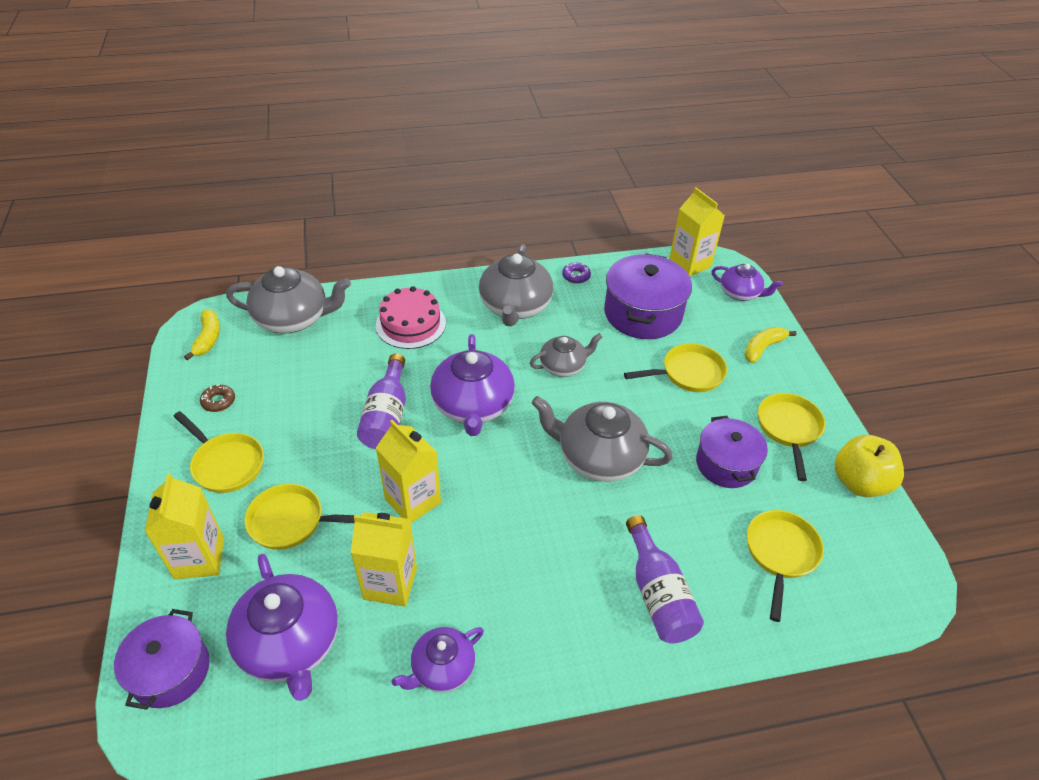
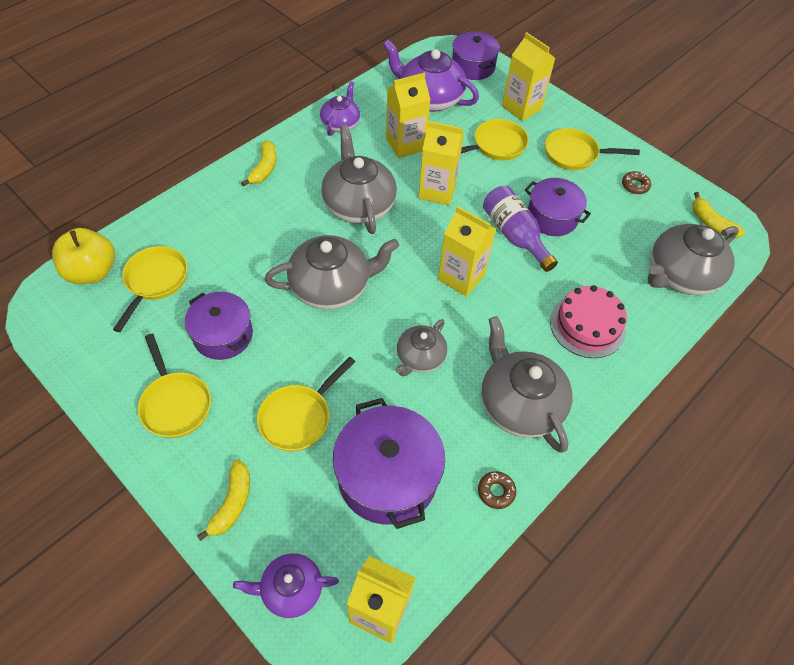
camera: 145 degrees right, 10 degrees up
purple teapot [430,334,515,436] -> yellow carton [438,206,496,297]
purple donut [562,262,591,284] -> brown donut [478,471,516,509]
purple bottle [626,515,704,643] -> none
yellow pan [747,510,824,622] -> yellow pan turned 150 degrees counterclockwise [113,246,188,332]
yellow apple [835,435,904,497] -> yellow apple moved to [52,228,115,284]
none -> yellow banana [241,141,276,187]
none -> grey teapot [321,125,397,234]
none -> purple pot [525,178,591,236]

